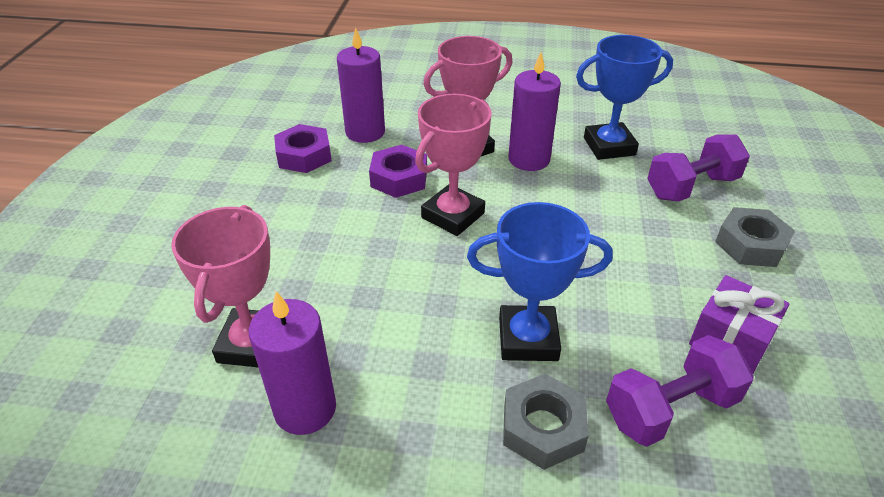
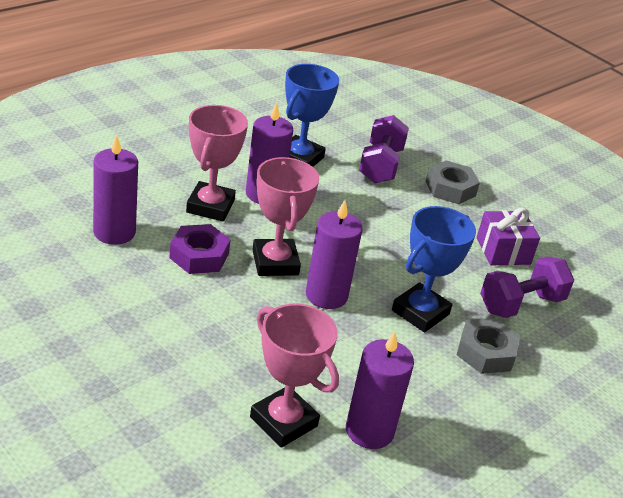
camera: 55 degrees left, 5 degrees down
purple nut [274,124,332,173] -> none
purple dumbbell [606,335,753,447] -> purple dumbbell turned 45 degrees clockwise [480,256,574,318]
none -> purple candle [306,200,363,309]

